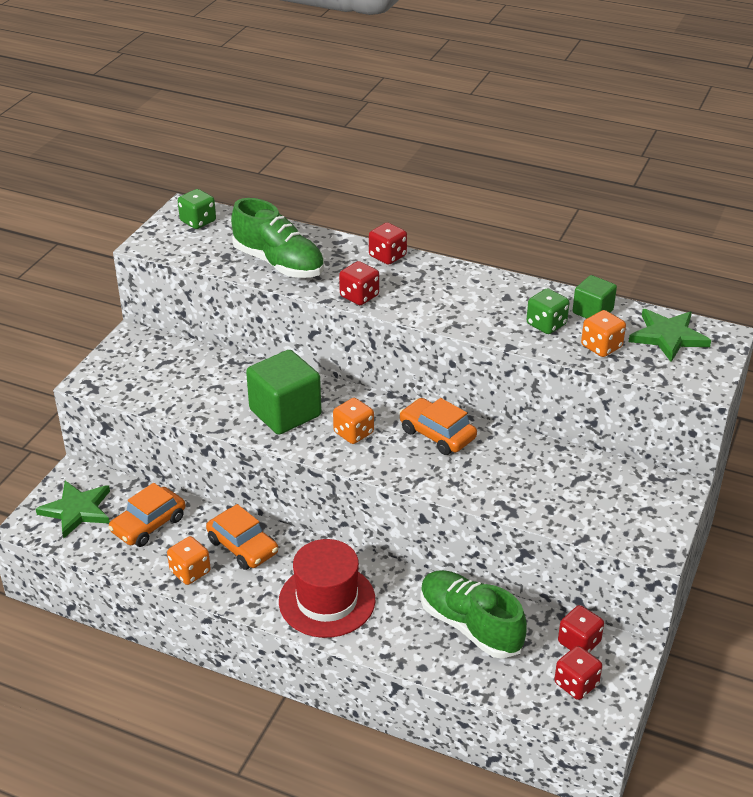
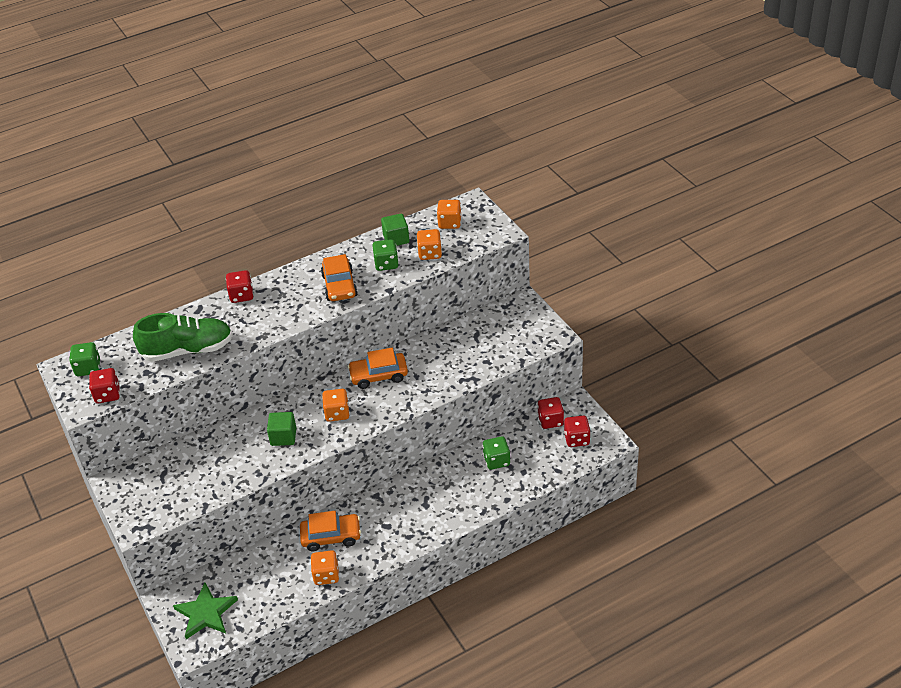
camera: 50 degrees left, 5 degrees up
orange car [108,483,185,547] -> orange car moved to [321,254,358,301]
green cube [246,350,321,435] -> green cube [267,412,296,446], size x0.57
red hat [279,539,375,638] -> none
red dice [339,261,379,305] -> red dice moved to [89,368,120,403]
green shoe [420,570,527,659] -> green dice [483,436,510,470]
green star [629,309,711,362] -> orange dice [437,200,461,229]

